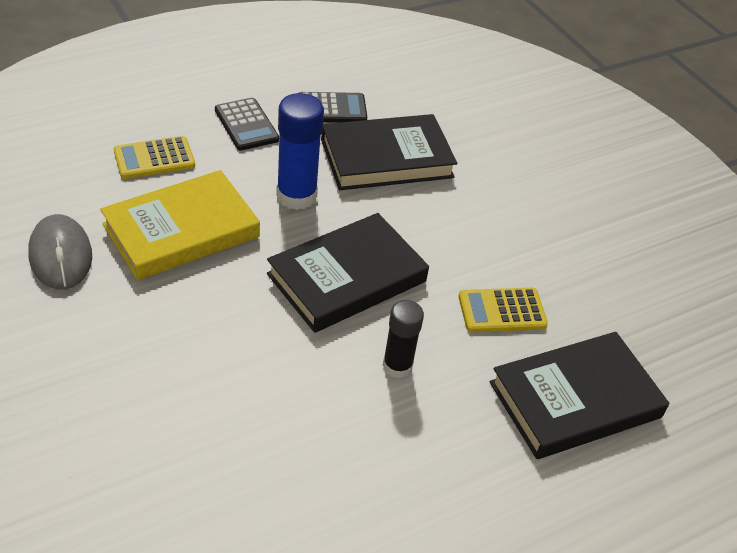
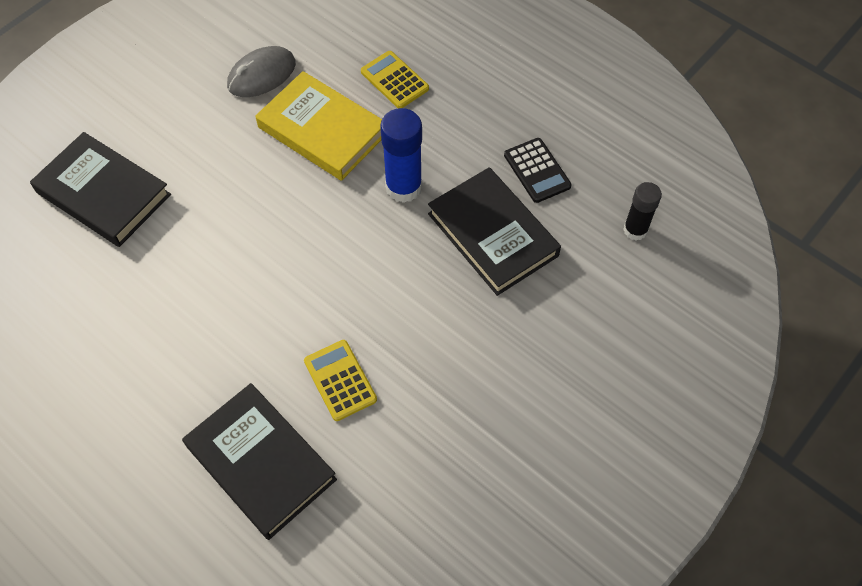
camera: 75 degrees right, 15 degrees up
black calculator [215,98,279,151] -> none
black book [267,213,429,333] -> black book moved to [30,132,171,247]
black glue stick [383,300,424,378] -> black glue stick moved to [623,182,662,241]

